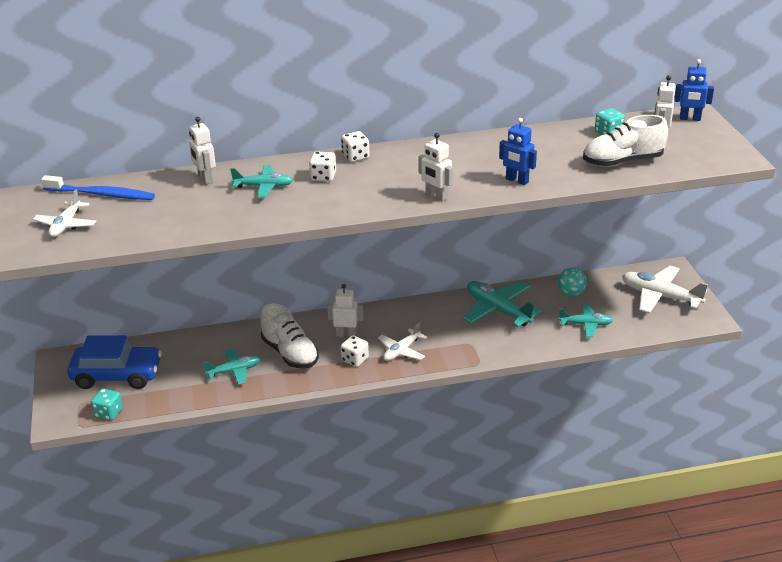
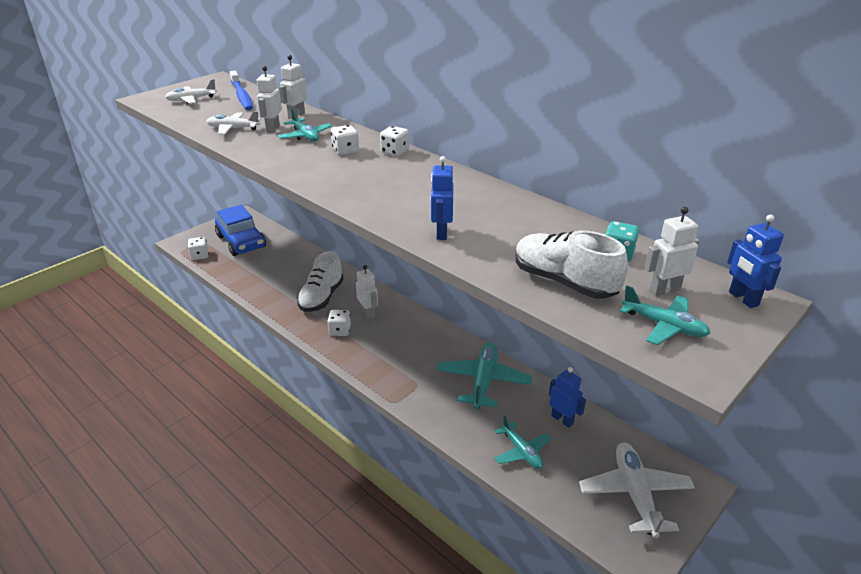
camera: 55 degrees right, 0 degrees up
turquoise dice [91,388,123,421] -> white dice [188,237,209,260]
turquoise plane [204,349,261,385] -> turquoise plane moved to [620,285,710,345]
white plane [378,322,427,361] -> white plane moved to [206,111,261,135]
white robot [419,133,453,202] -> white robot moved to [257,66,282,133]
turquoise ball [558,267,587,296] -> blue robot [549,367,586,428]

